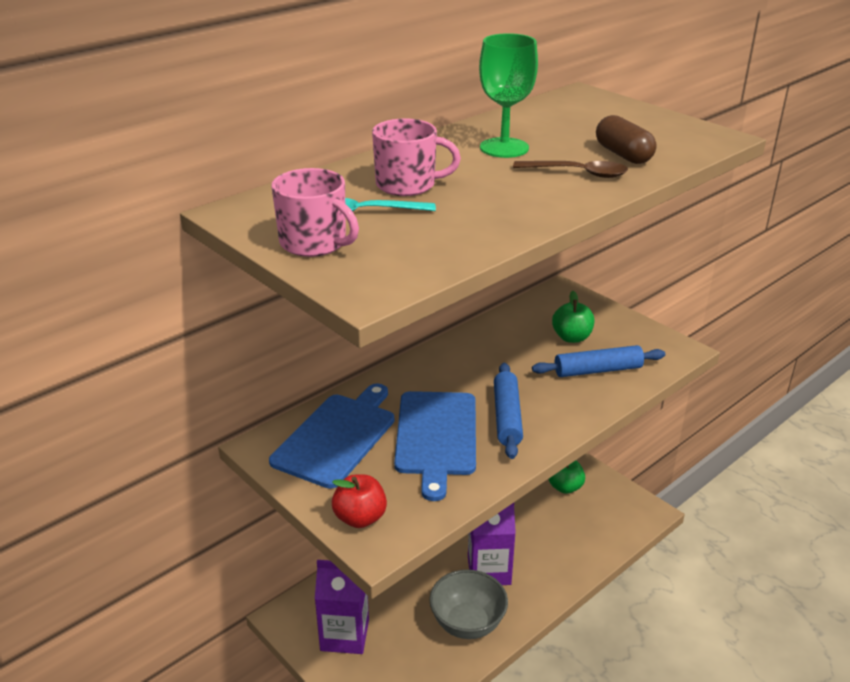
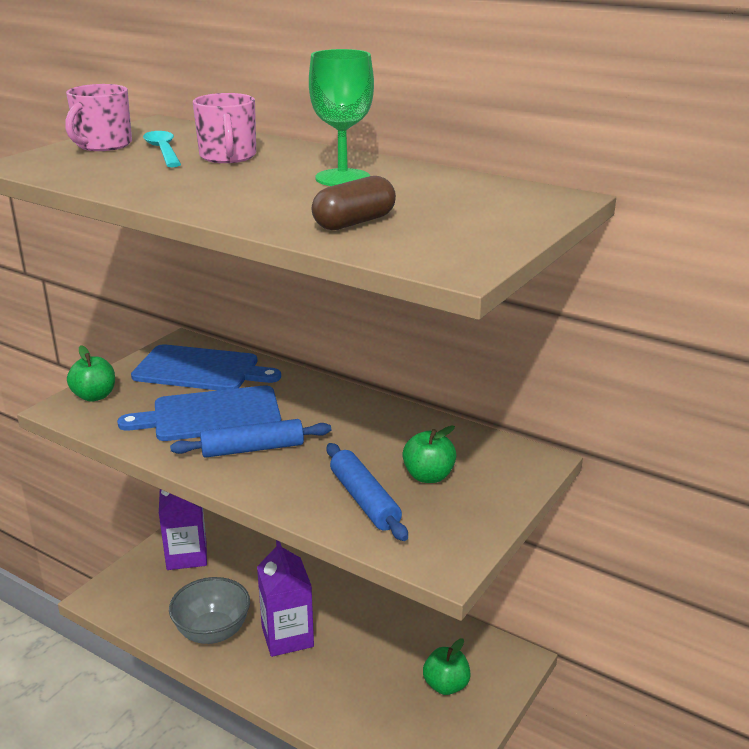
camera: 75 degrees right, 5 degrees down
red apple [332,474,387,528] -> green apple [67,345,115,402]
brown spoon [513,161,628,178] -> none

